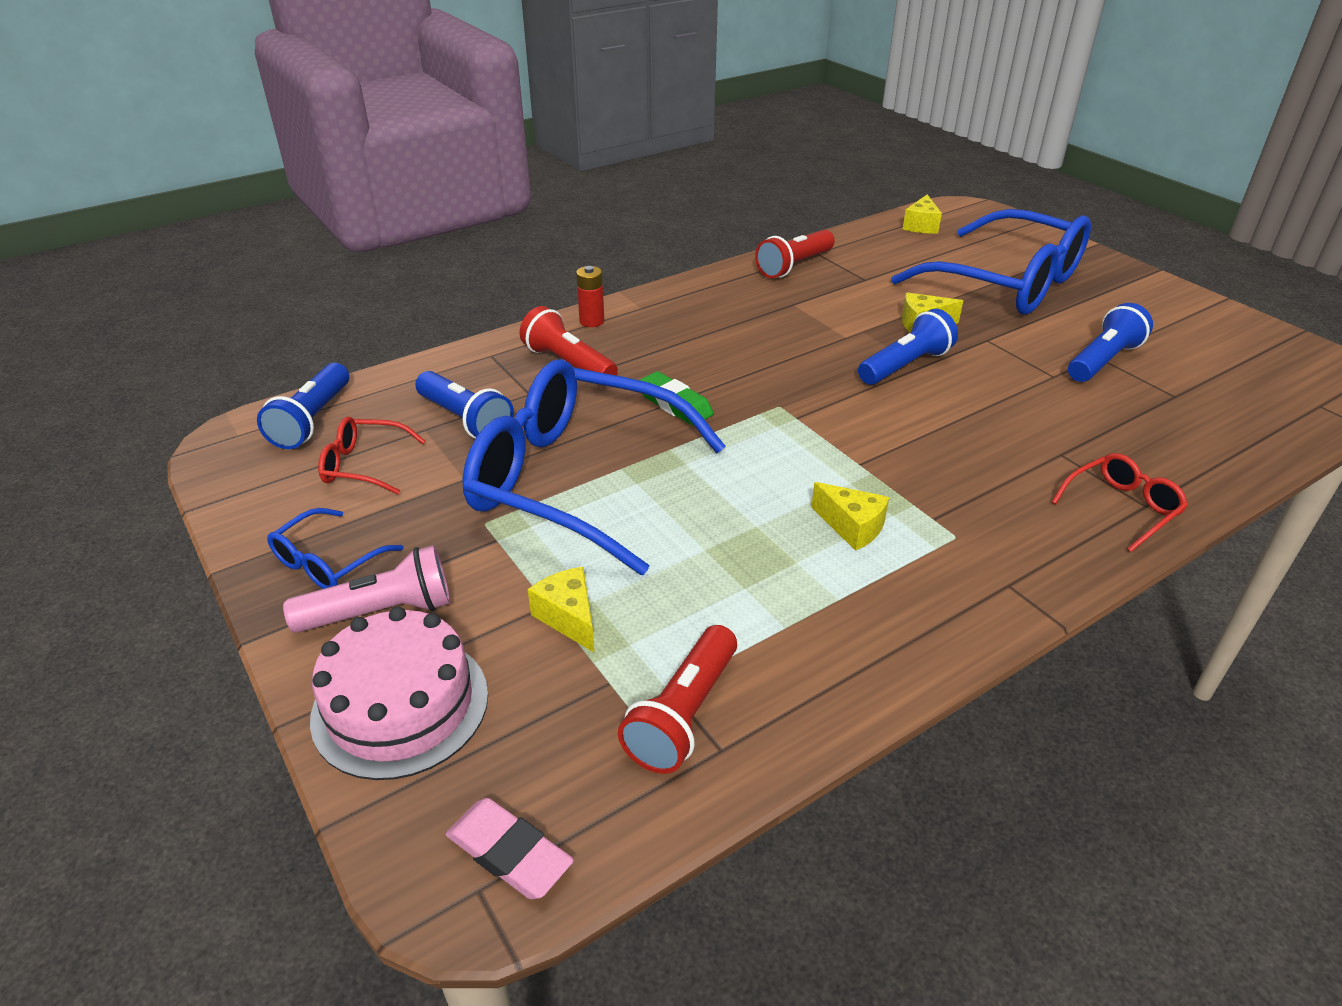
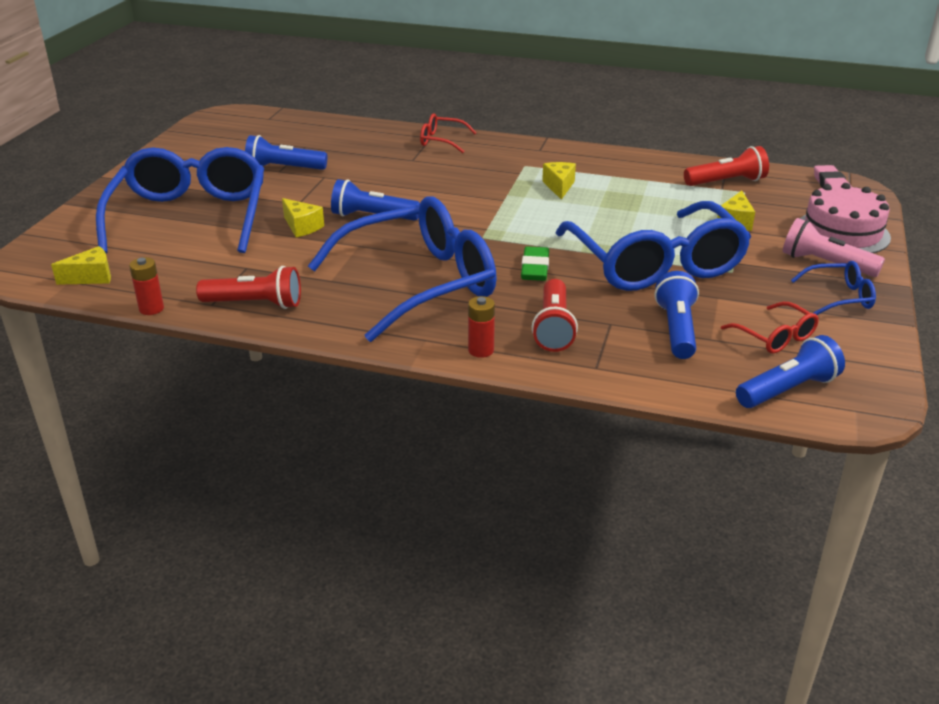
camera: 130 degrees left, 5 degrees down
none -> red battery [129,257,164,315]
none -> blue glasses [308,196,497,342]

